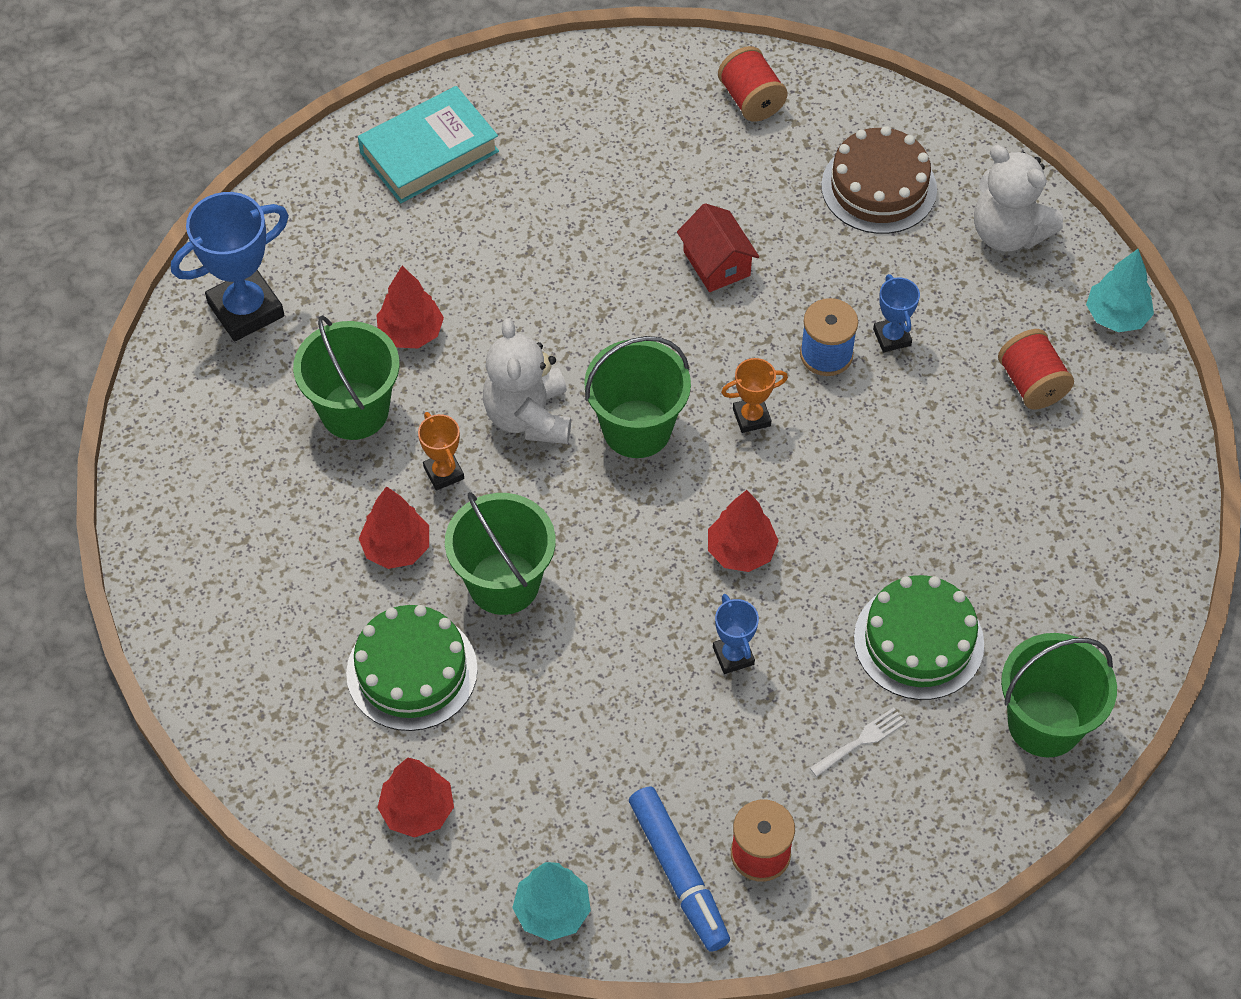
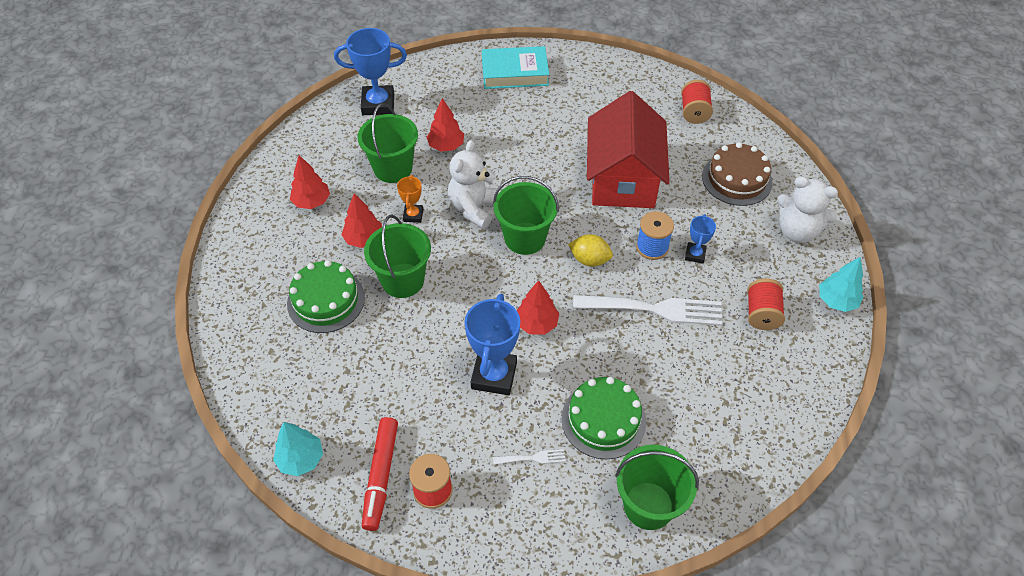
camera: 30 degrees right, 5 degrees down
red tree [377,758,454,838] -> red tree moved to [290,155,330,209]
blue marker [629,786,730,952] -> red marker [362,417,398,531]
red house [677,203,759,292] -> red house [587,91,670,208], size x2.21
blue trophy [713,594,759,674] -> blue trophy [464,294,520,395], size x1.92
orange trophy [721,358,788,433] -> yellow lemon [568,234,613,267]
white teddy bear [974,145,1063,251] -> white teddy bear turned 45 degrees counterclockwise [777,176,838,243]
none -> white fork [573,295,722,326]

